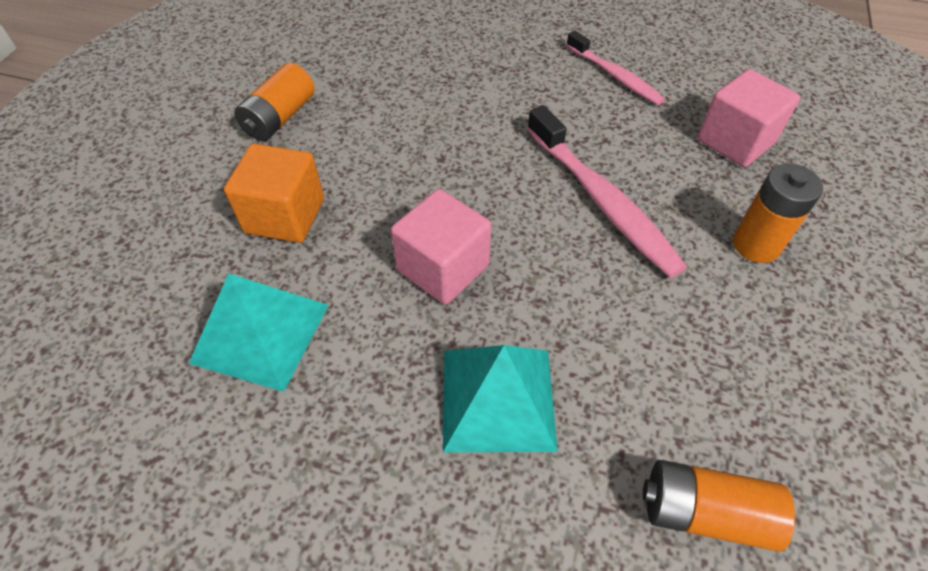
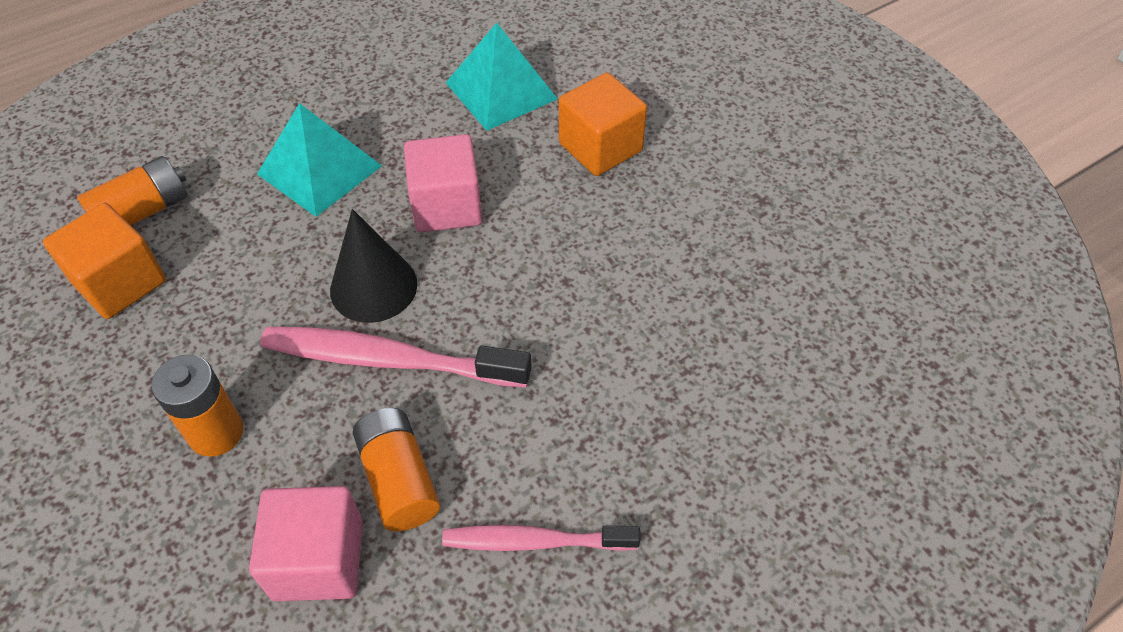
camera: 130 degrees right, 0 degrees up
orange battery [234,63,315,141] -> orange battery moved to [353,408,440,531]
none -> orange cube [43,203,166,319]
none -> black cone [330,209,417,323]

